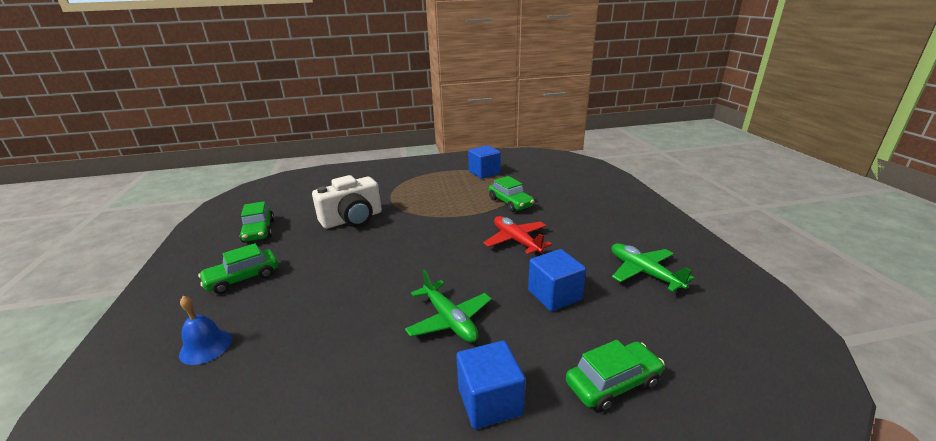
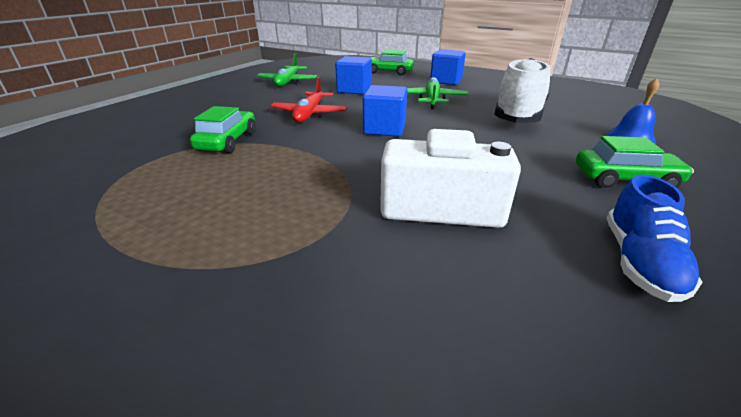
camera: 140 degrees left, 5 degrees up
green car [239,201,274,242] -> blue shoe [606,175,702,302]
blue cube [468,145,501,179] -> blue cube moved to [363,85,407,137]
none -> white shoe [494,58,550,123]

